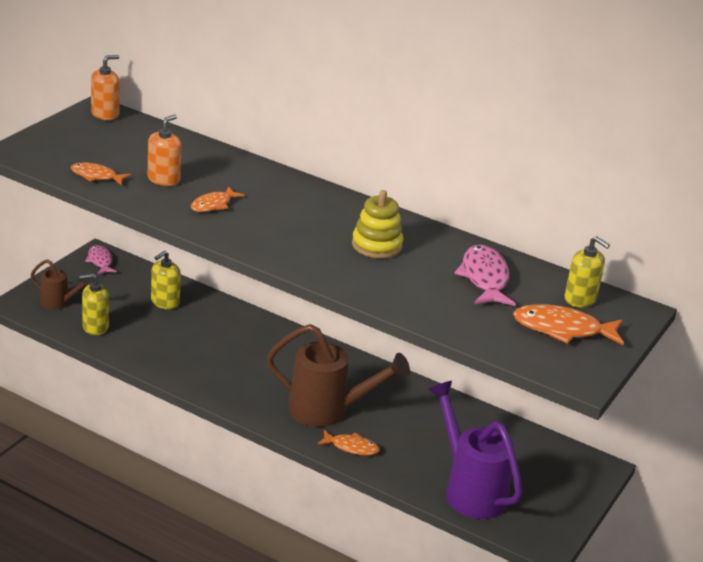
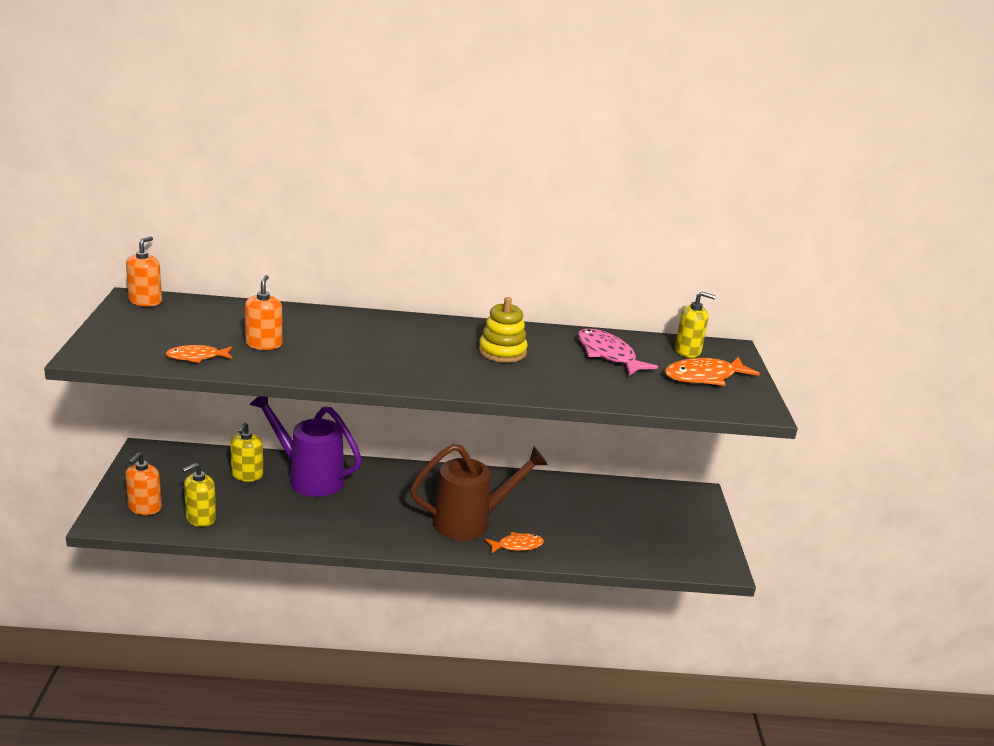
camera: 30 degrees left, 5 degrees down
brown watering can [31,259,92,310] -> orange soap dispenser [125,452,162,515]
pink fish [85,245,117,275] -> none
orange fish [191,186,245,212] -> none
purple watering can [428,381,522,519] -> purple watering can moved to [250,396,362,497]

